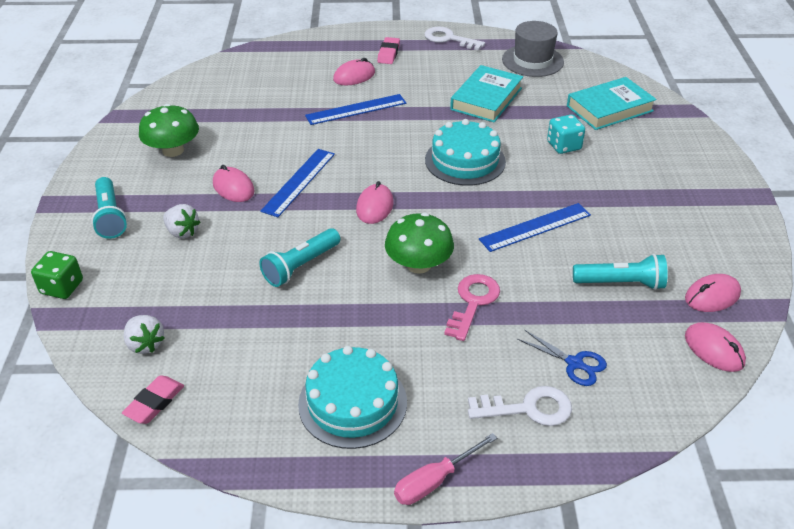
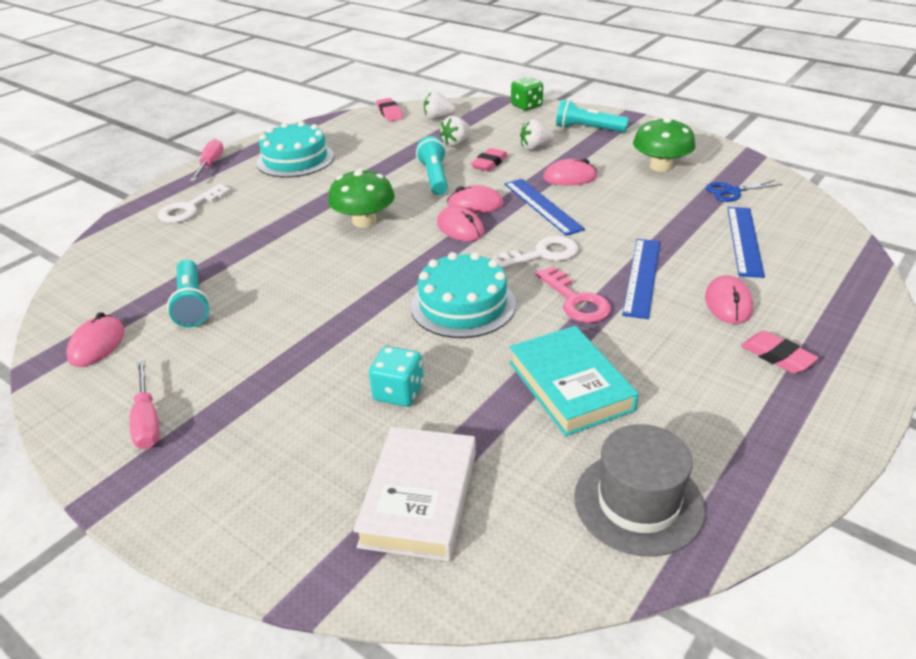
camera: 130 degrees right, 5 degrees down
white key [425,27,485,51] -> white key moved to [490,236,578,269]
pink key [444,274,500,341] -> pink key moved to [535,266,611,323]
blue ruler [479,203,591,252] -> blue ruler moved to [727,207,765,278]
blue scissors [517,330,607,386] -> blue scissors moved to [706,180,782,202]
turquoise book [567,77,657,130] -> white book [353,427,476,561]
turquoise flashlight [573,254,668,290] -> turquoise flashlight turned 60 degrees counterclockwise [167,260,210,327]
pink mouse [685,322,746,372] -> pink mouse moved to [447,185,504,214]
none -> pink screwdriver [130,360,160,449]
none -> white strawberry [440,116,471,146]
none -> pink eraser [471,148,508,172]

